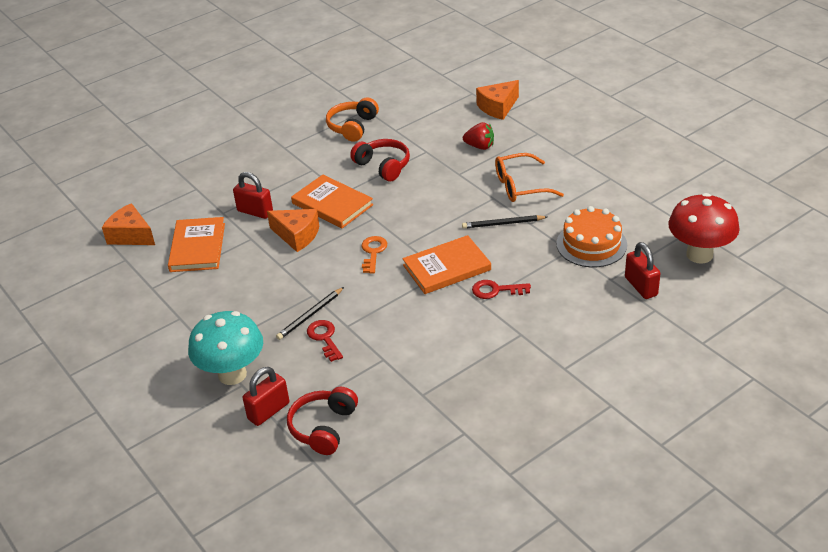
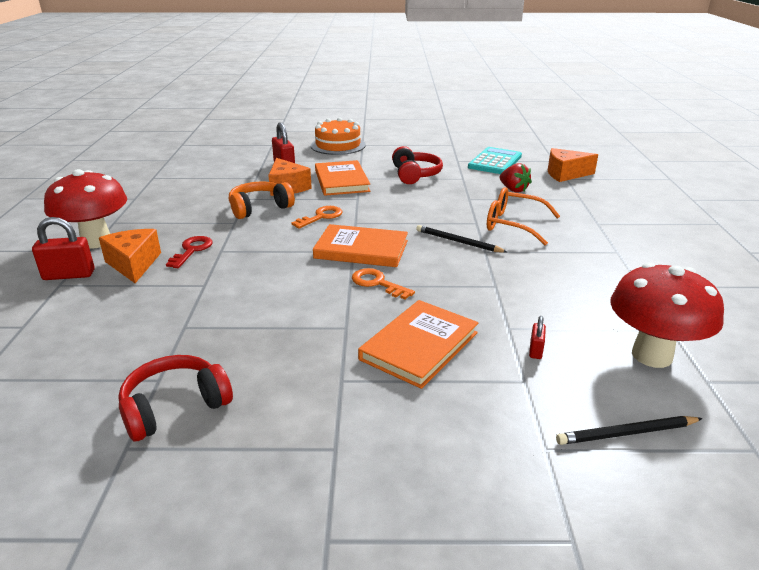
camera: 35 degrees right, 10 degrees down
orange cheese [102,203,155,245] -> orange cheese moved to [99,229,161,283]
orange book [168,217,225,272] -> orange book moved to [358,300,478,389]
turquoise mushroom [188,311,263,385] -> red mushroom [44,169,127,249]
black pencil [276,287,344,340] -> black pencil moved to [556,416,703,445]
red headphones [287,387,358,455] -> red headphones moved to [118,355,233,441]
orange headphones [326,97,379,142] -> orange headphones moved to [229,181,295,219]
red key [472,280,531,299] -> orange key [352,268,415,299]
orange cake [556,206,627,267] -> orange cake moved to [311,118,366,155]
red padlock [625,242,661,299] -> red padlock [529,316,546,359], size x0.52
none -> turquoise calculator [468,147,522,174]

